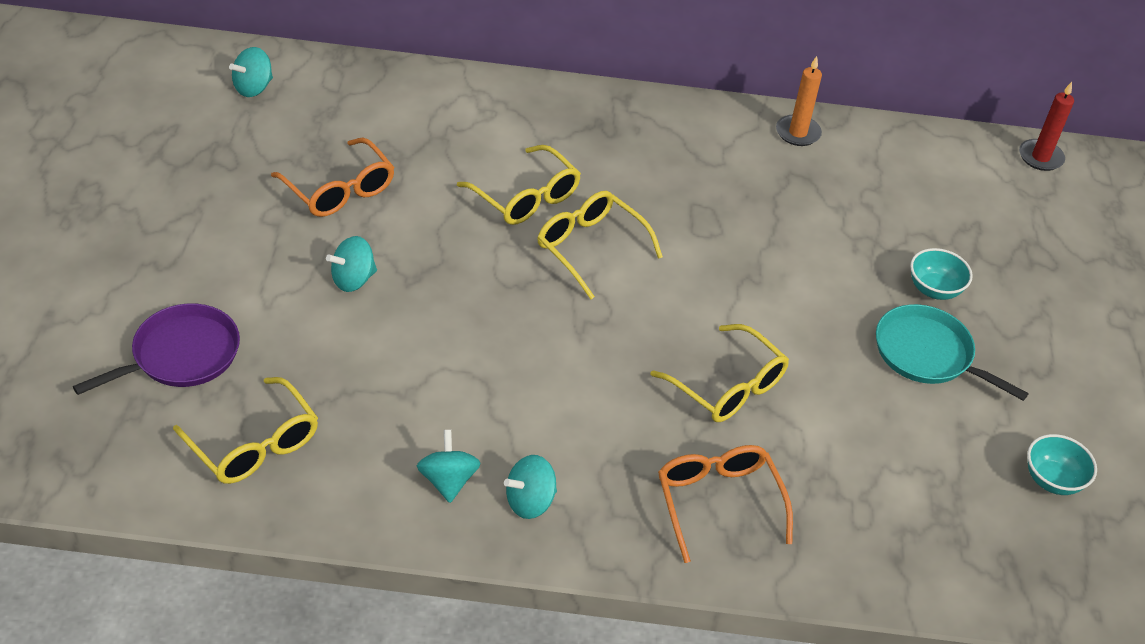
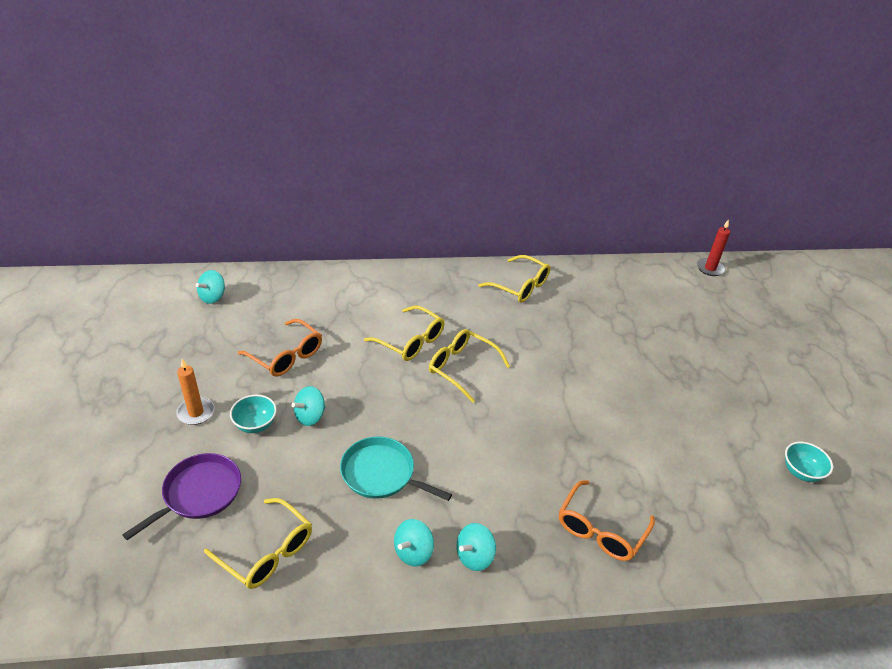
camera: 10 degrees left, 5 degrees down
turquoise spinning top [417,430,481,503] -> turquoise spinning top turned 120 degrees counterclockwise [394,519,434,567]
yellow glasses [650,324,789,422] -> yellow glasses moved to [478,255,550,303]
orange glasses [658,445,793,563] -> orange glasses turned 120 degrees counterclockwise [559,480,655,561]
orange candle [776,56,822,146] -> orange candle moved to [176,359,214,425]
turquoise pan [876,304,1029,401] -> turquoise pan moved to [340,436,452,501]
turquoise bowl [910,248,973,300] -> turquoise bowl moved to [230,395,277,433]

